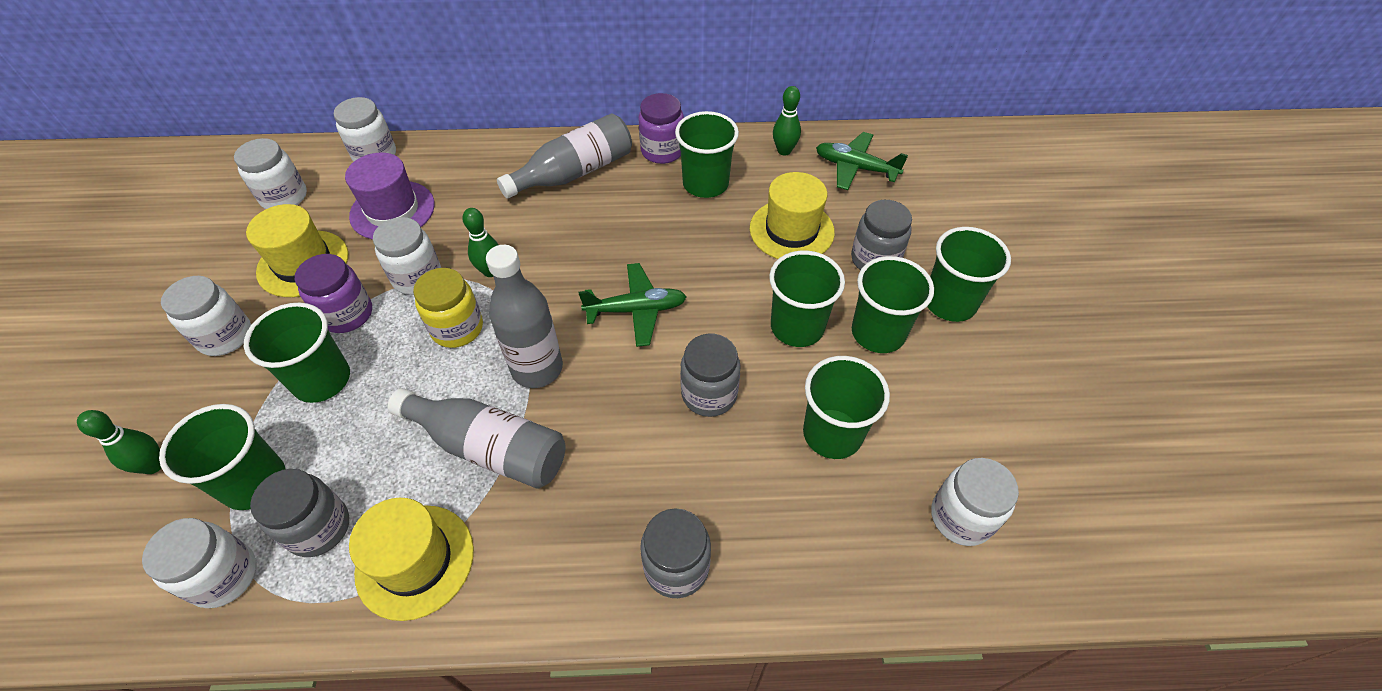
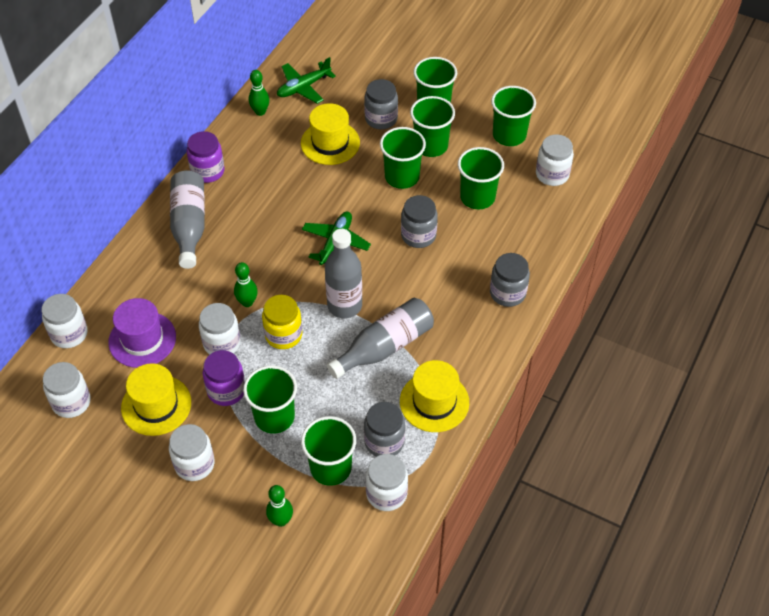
camera: 60 degrees left, 0 degrees up
green cup [675,111,739,198] -> green cup moved to [491,86,536,146]

